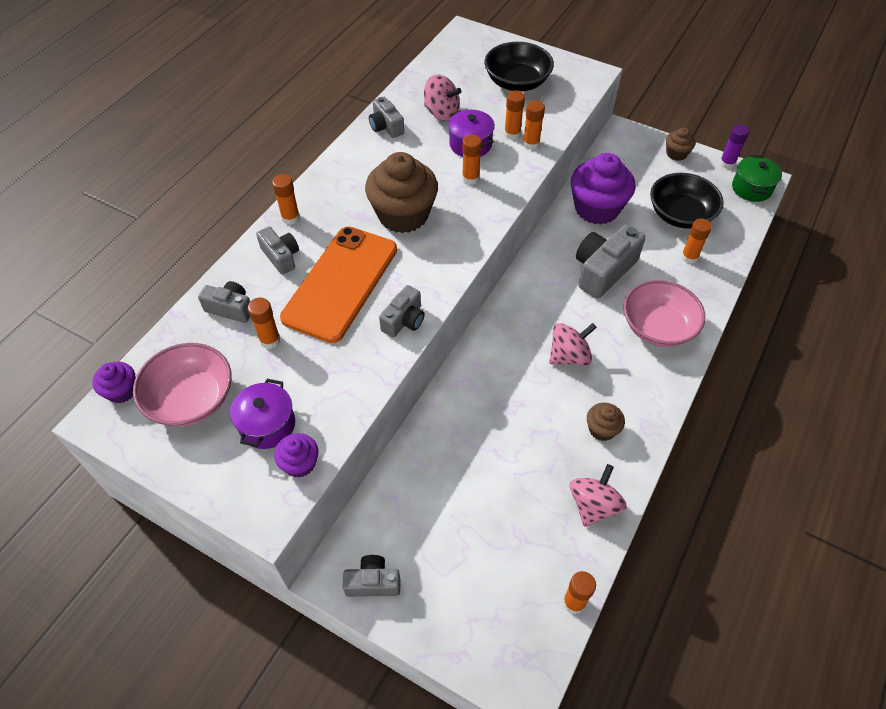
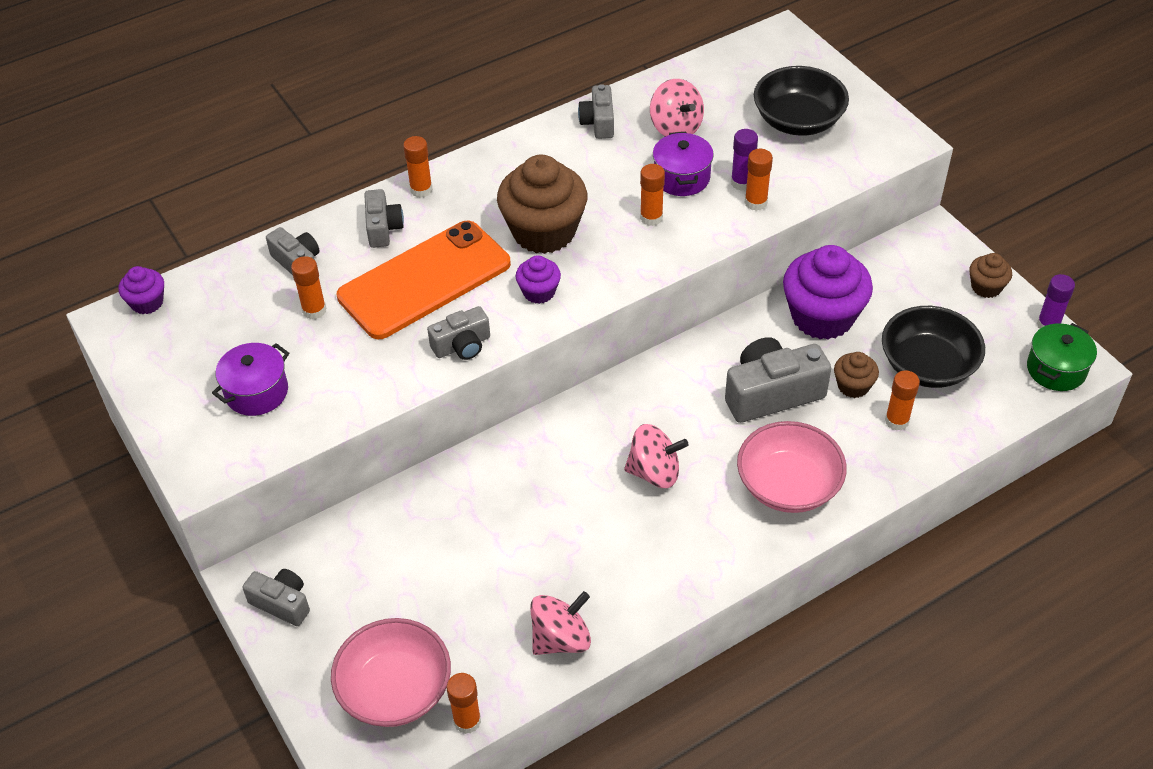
camera: 30 degrees right, 5 degrees down
pink bowl [133,343,232,427] -> pink bowl moved to [331,618,451,727]
purple cupcake [274,433,319,478] -> purple cupcake moved to [516,255,561,304]
orange glue stick [504,90,525,140] -> purple glue stick [731,129,758,191]
brown cupcake [587,403,625,441] -> brown cupcake moved to [834,352,879,398]

